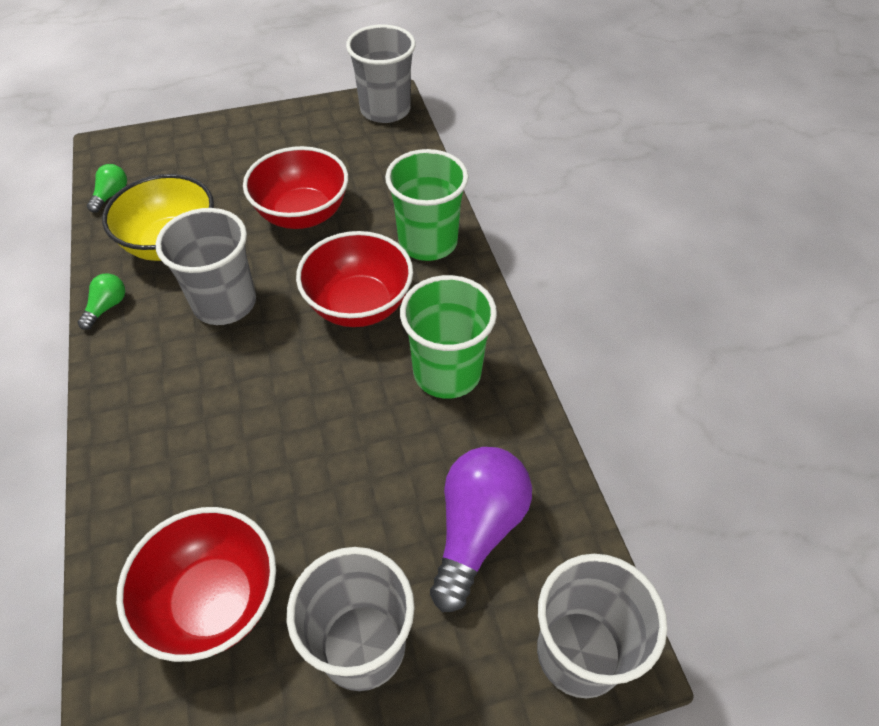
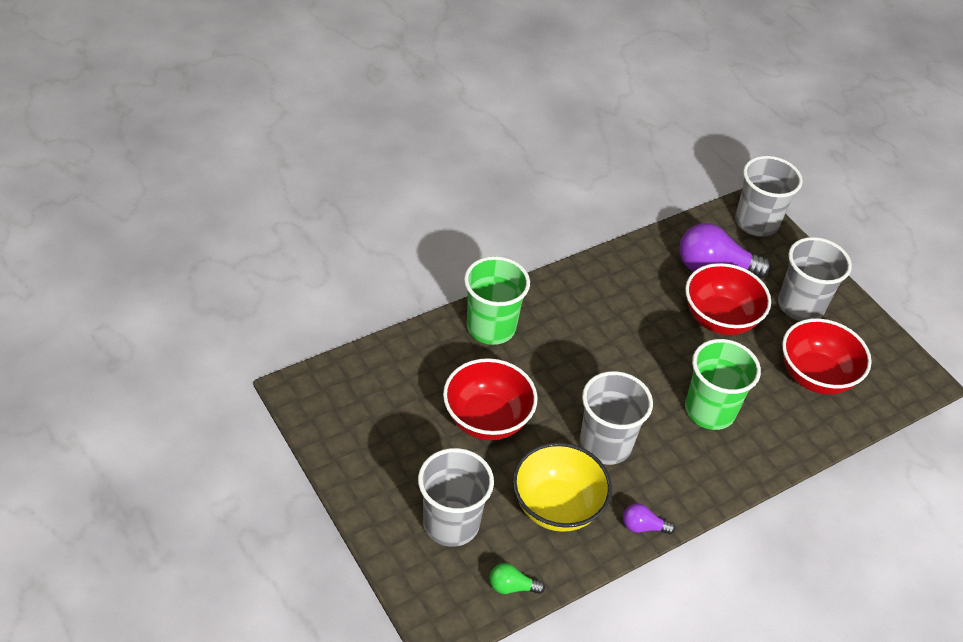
camera: 110 degrees left, 5 degrees down
green light bulb [77,273,125,330] -> purple light bulb [623,503,675,534]
red bowl [296,231,413,327] -> red bowl moved to [685,263,771,335]
grey cup [346,24,416,123] -> grey cup moved to [418,448,494,547]
green cup [400,275,497,399] -> green cup moved to [685,339,761,430]

